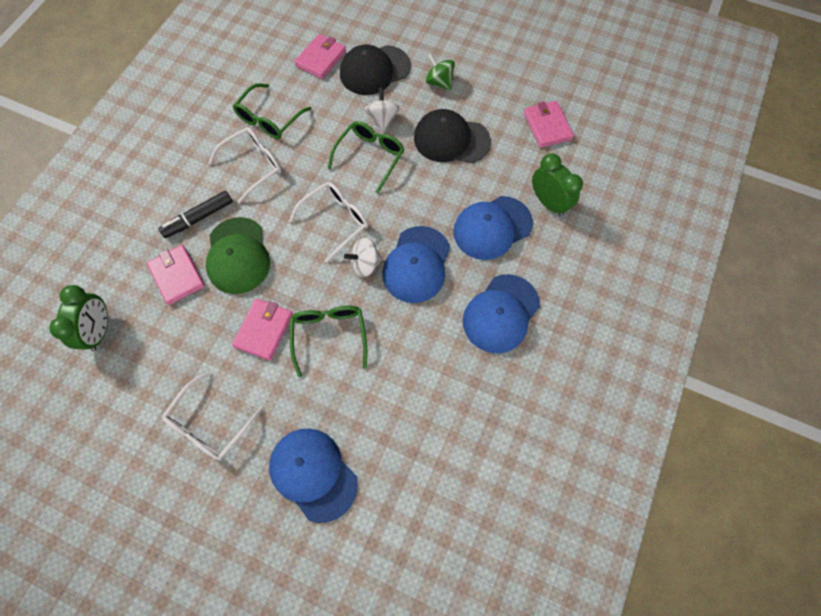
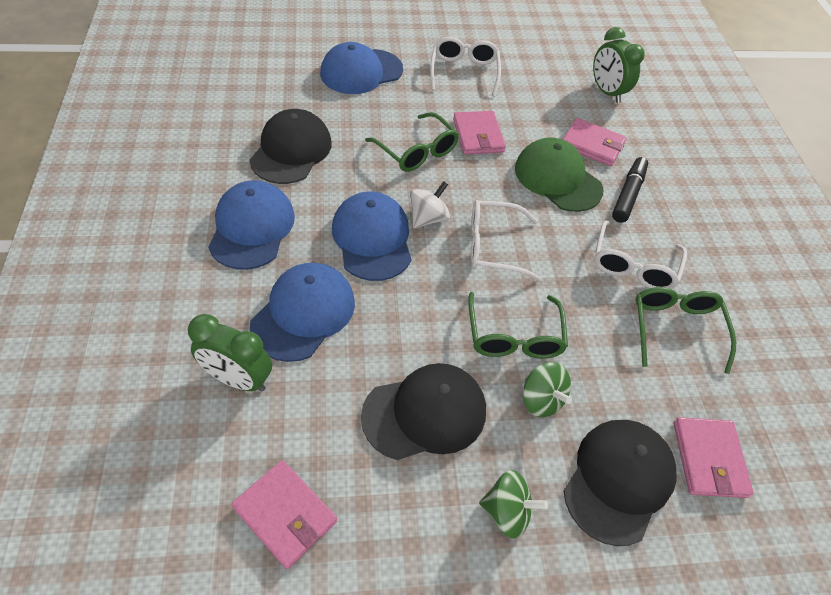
camera: 145 degrees right, 15 degrees down
blue cap [269,428,358,523] -> blue cap turned 135 degrees clockwise [320,42,403,94]
white glasses [289,182,368,262] -> white glasses turned 75 degrees clockwise [470,200,541,281]
white spinning top [364,88,400,131] -> green spinning top [523,362,572,417]
none -> black cap [249,109,332,184]

